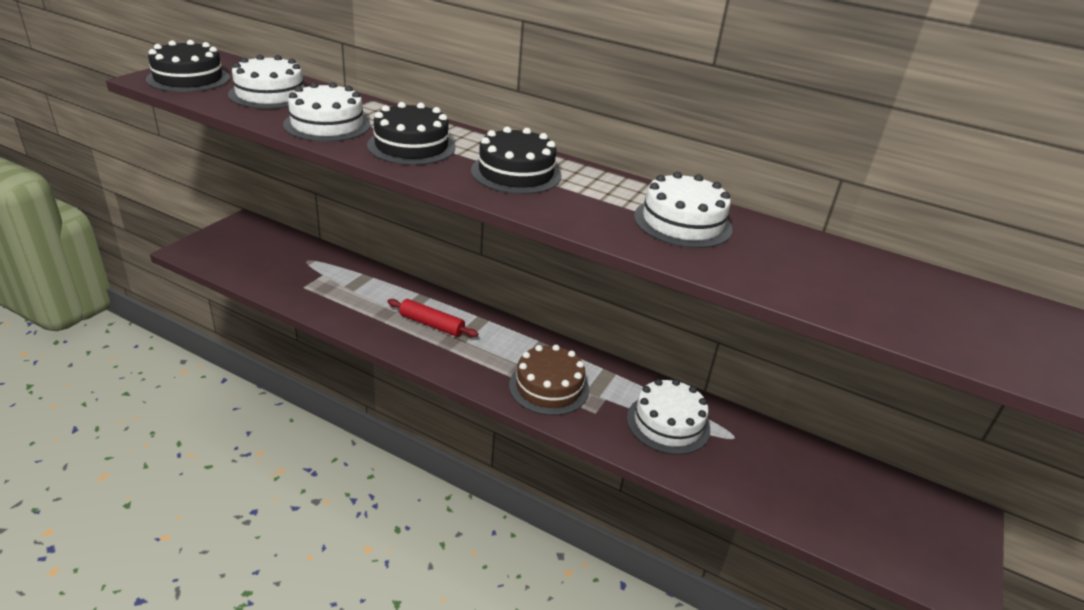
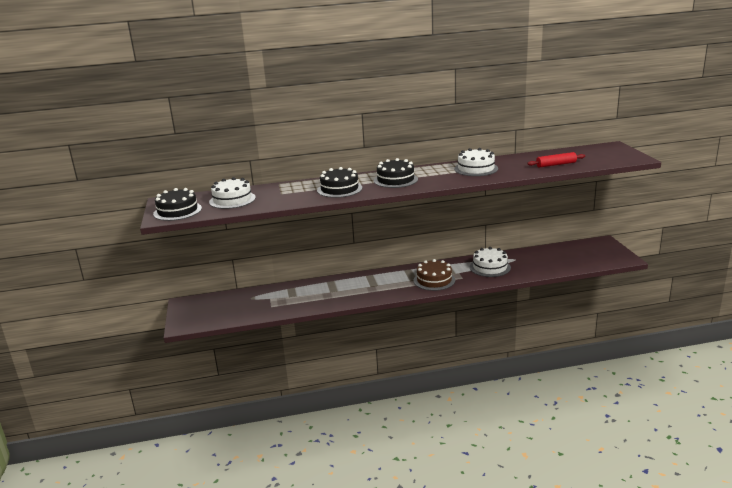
camera: 35 degrees left, 10 degrees down
white cake [283,82,371,142] -> none
red rolling pin [387,299,478,337] -> red rolling pin moved to [527,152,585,168]

